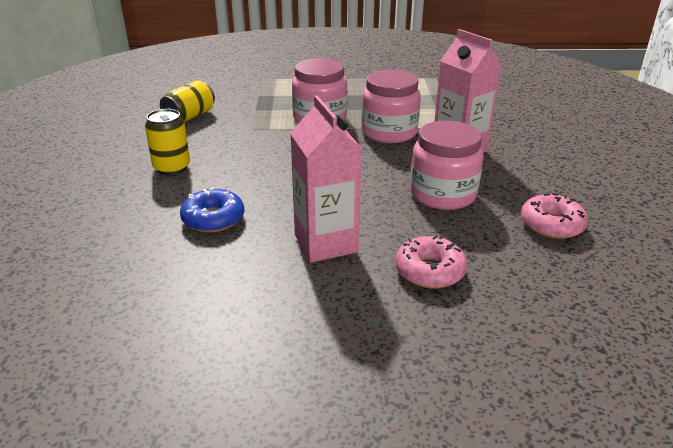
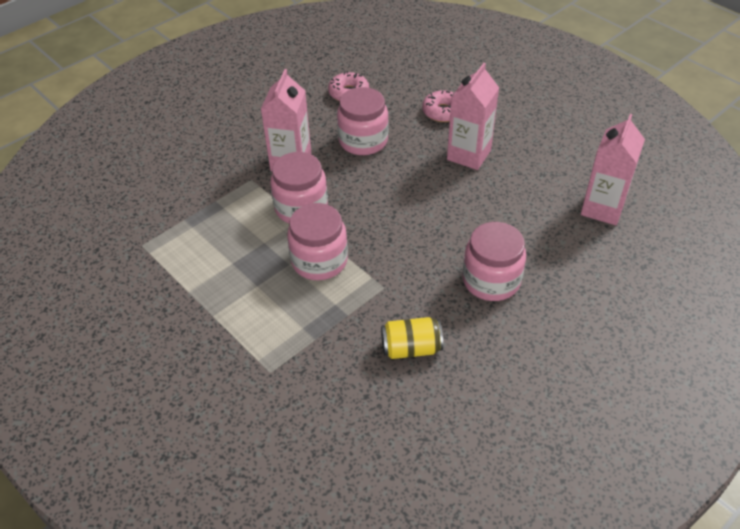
camera: 130 degrees left, 15 degrees up
yellow can [145,109,190,175] -> pink jar [462,222,526,301]
blue donut [180,187,244,233] -> none
none -> pink carton [581,114,645,225]

